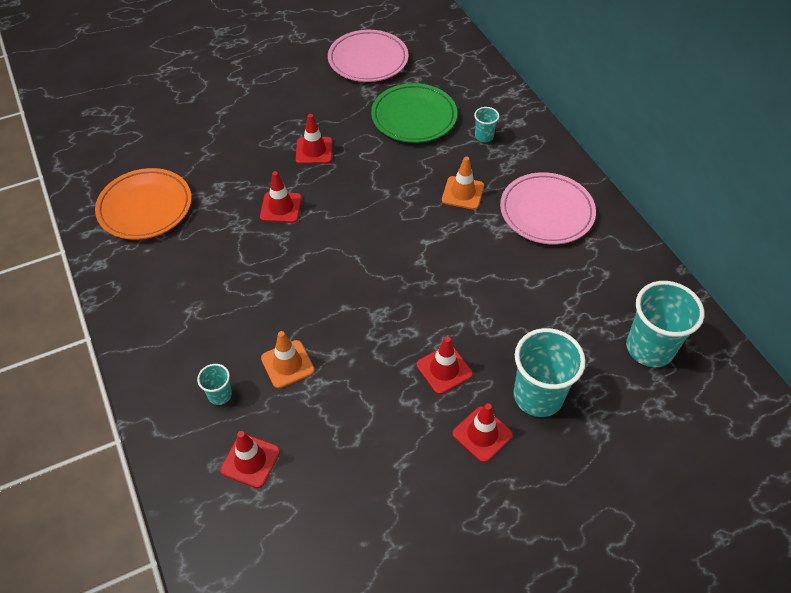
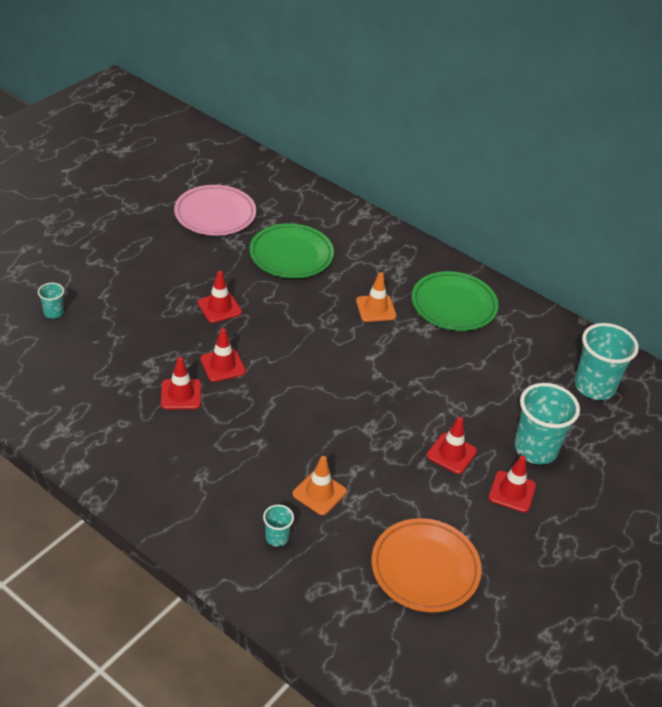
camera: 30 degrees left, 10 degrees down
orange plate [95,168,192,240] -> orange plate moved to [372,518,482,612]
red traffic cone [220,431,280,488] -> red traffic cone moved to [161,357,201,409]
turquoise cup [474,107,499,142] -> turquoise cup moved to [38,283,64,319]
pink plate [500,172,596,244] -> green plate [412,271,499,331]

